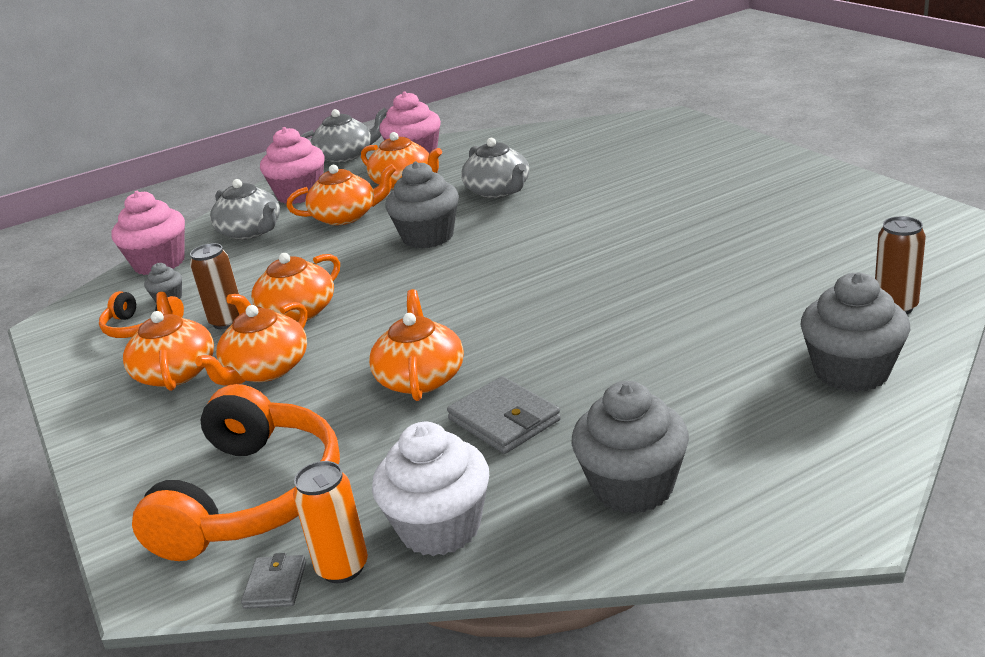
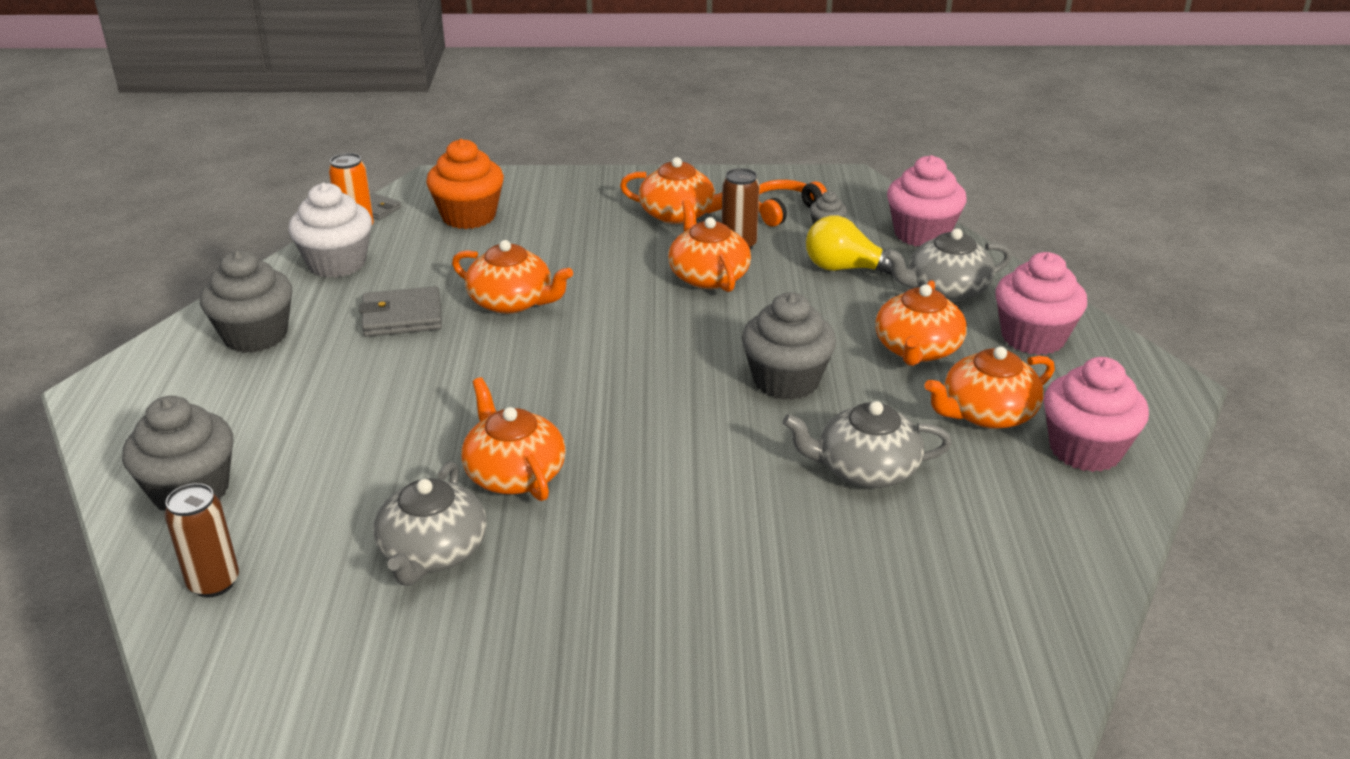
camera: 115 degrees right, 5 degrees up
orange headphones [132,384,340,561] -> orange cupcake [426,139,504,229]
orange teapot [195,302,307,386] -> orange teapot moved to [461,377,566,501]
grey teapot [300,108,387,163] -> grey teapot moved to [373,461,487,586]
none -> yellow light bulb [806,215,893,276]

